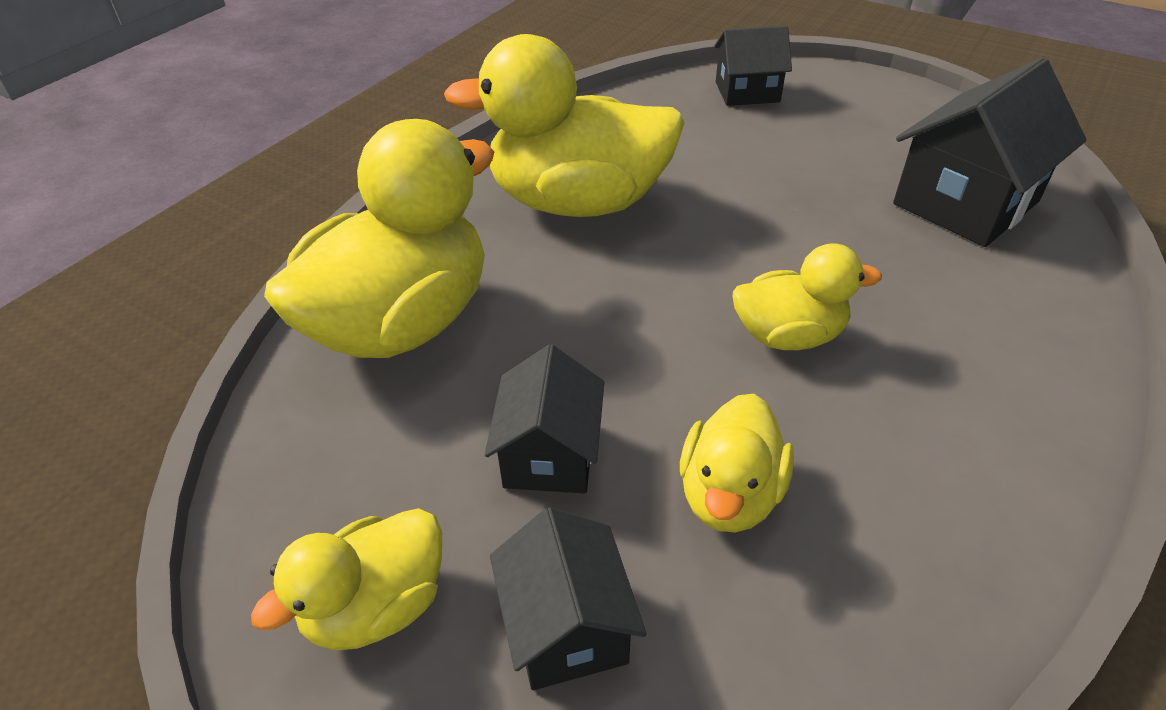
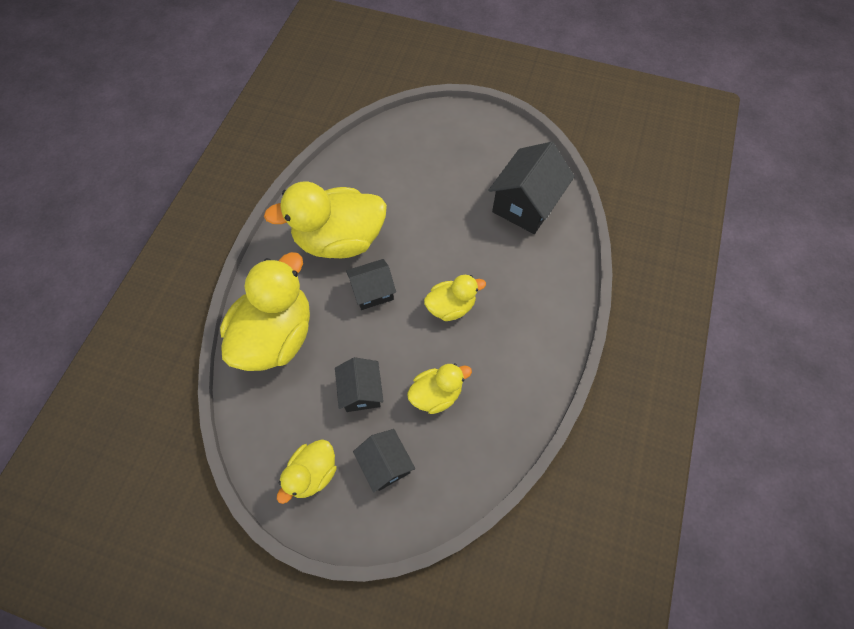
camera: 15 degrees left, 20 degrees up
yellow duck [680,393,794,533] -> yellow duck turned 120 degrees counterclockwise [407,364,472,414]
black house [714,26,792,106] -> black house moved to [346,259,396,310]

